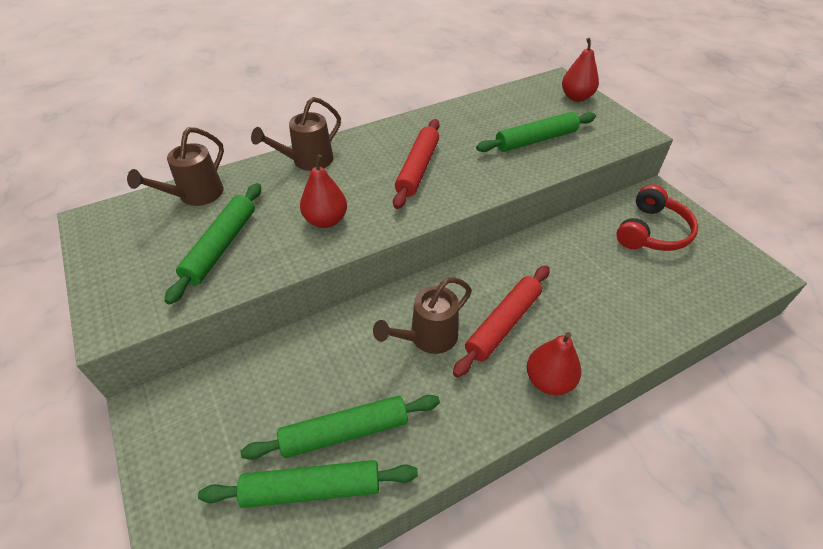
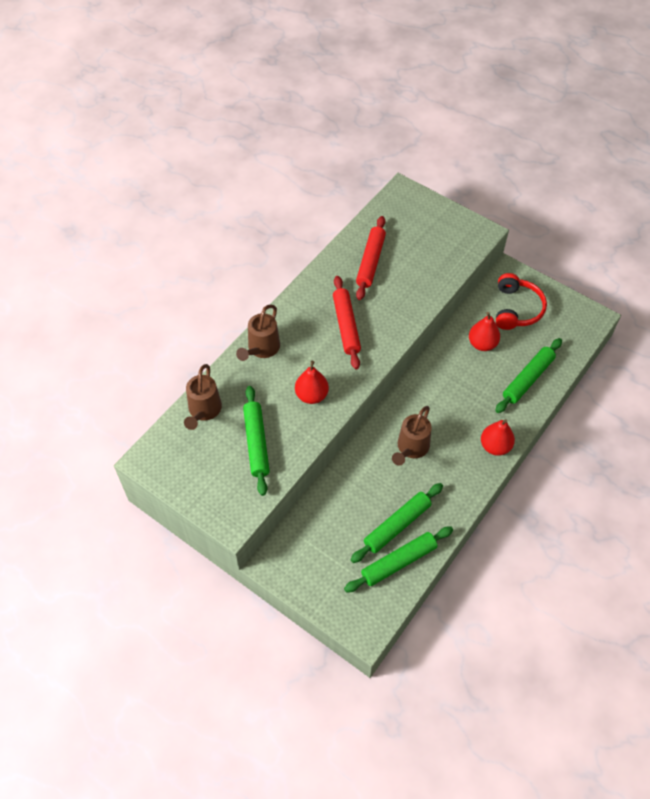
camera: 25 degrees left, 10 degrees up
red rolling pin [453,266,550,378] -> red rolling pin moved to [356,216,386,300]
green rolling pin [476,112,596,152] -> green rolling pin moved to [495,338,562,413]
red pear [562,38,599,102] -> red pear moved to [469,312,500,351]

